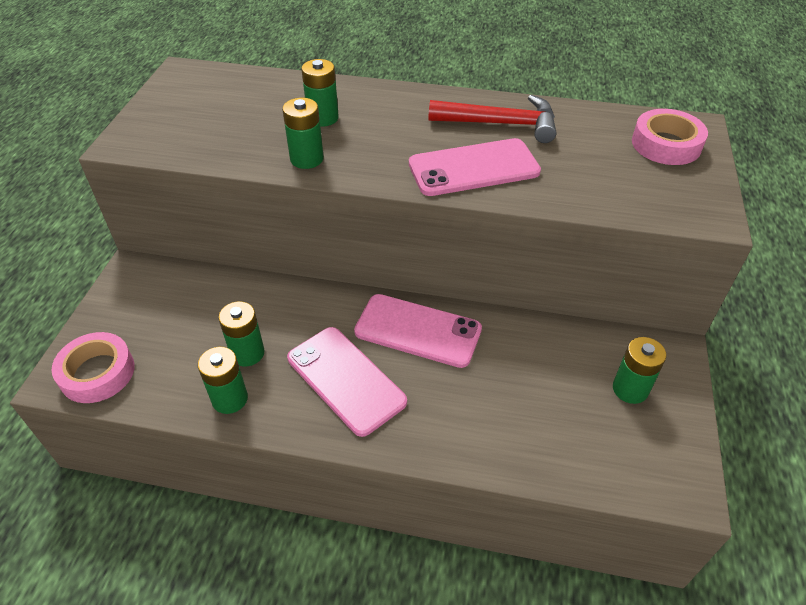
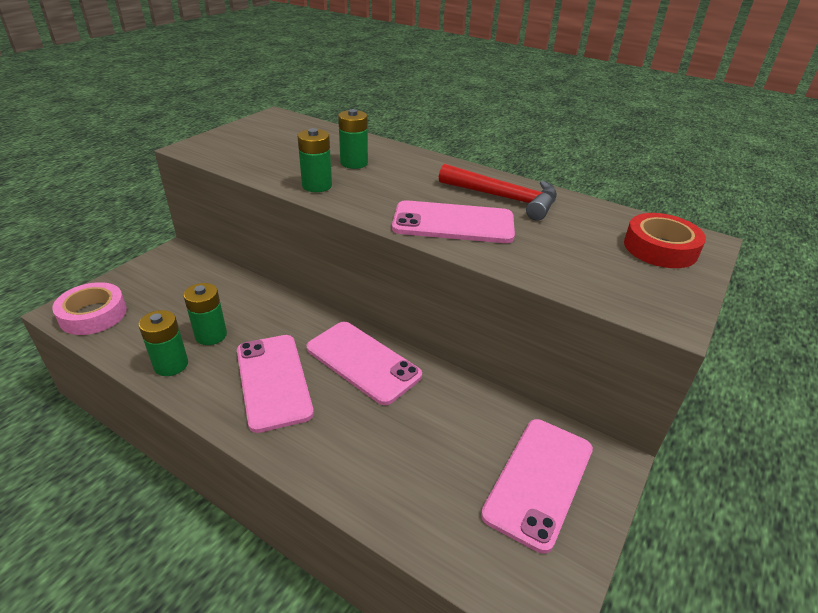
camera: 20 degrees right, 10 degrees down
green battery [613,337,667,404] -> pink phone [481,419,593,554]
pink tape [632,109,708,165] -> red tape [624,213,706,268]

